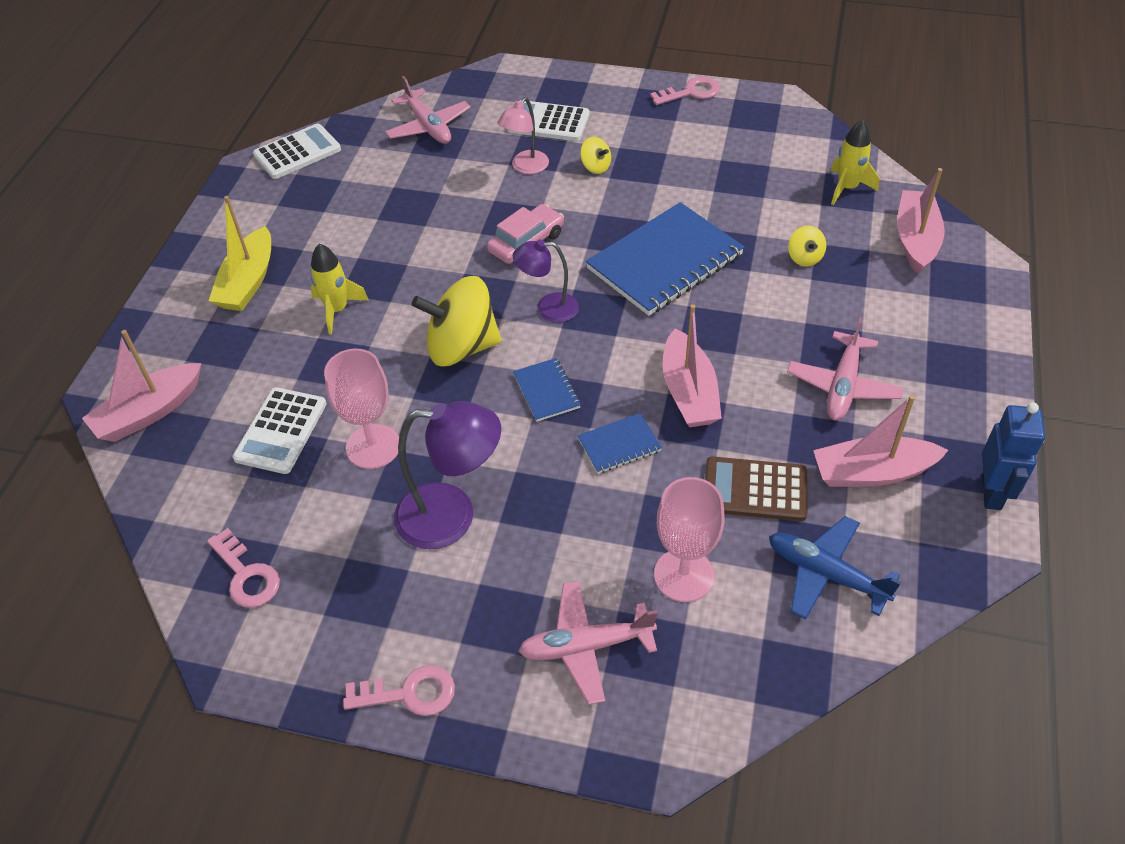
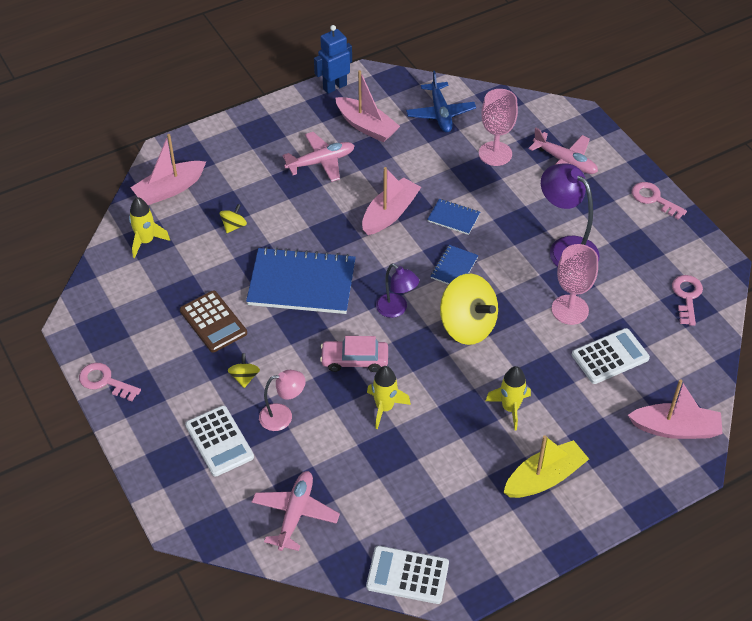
camera: 135 degrees left, 0 degrees up
brown calculator [705,456,807,521] -> brown calculator moved to [180,291,247,353]
none -> yellow rocket [367,366,411,429]

